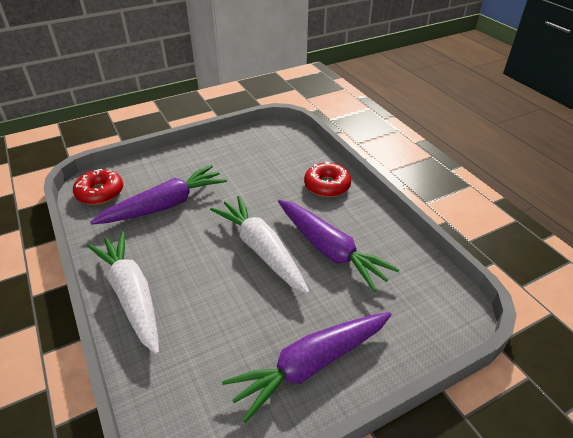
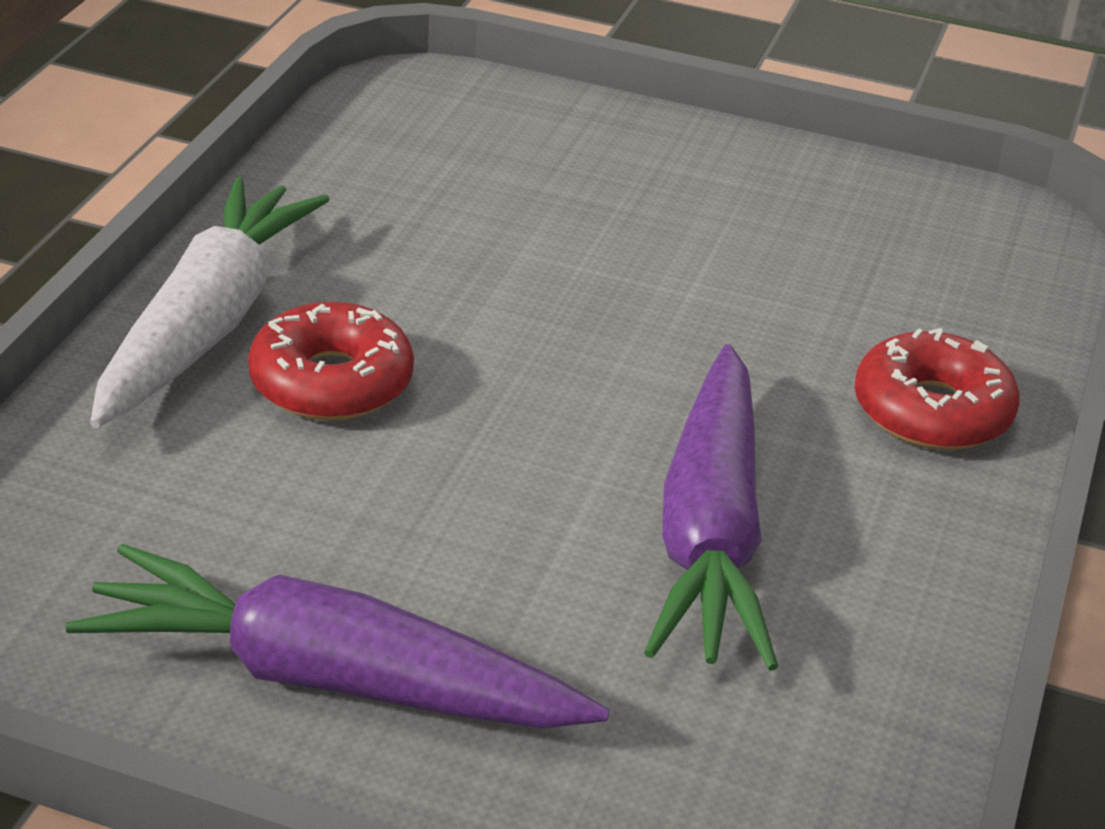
camera: 45 degrees right, 5 degrees down
red donut [73,169,123,205] -> red donut moved to [248,302,414,421]
purple carrot [90,165,227,225] -> none
white carrot [210,196,310,294] -> none

